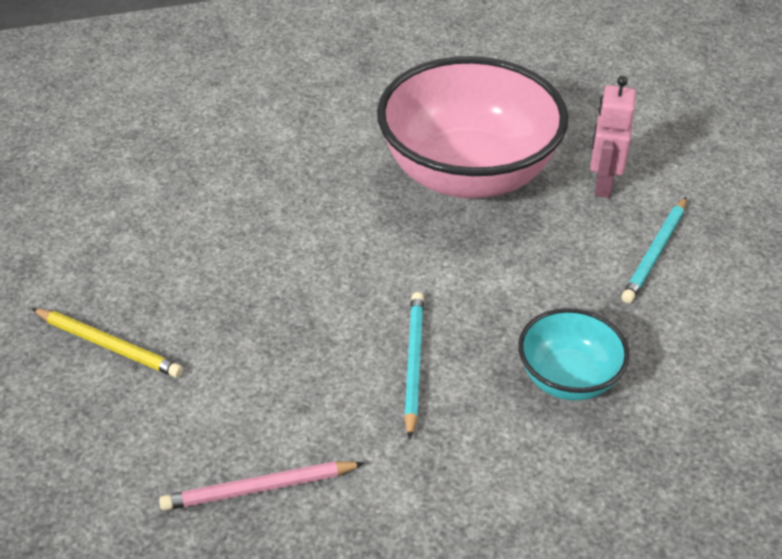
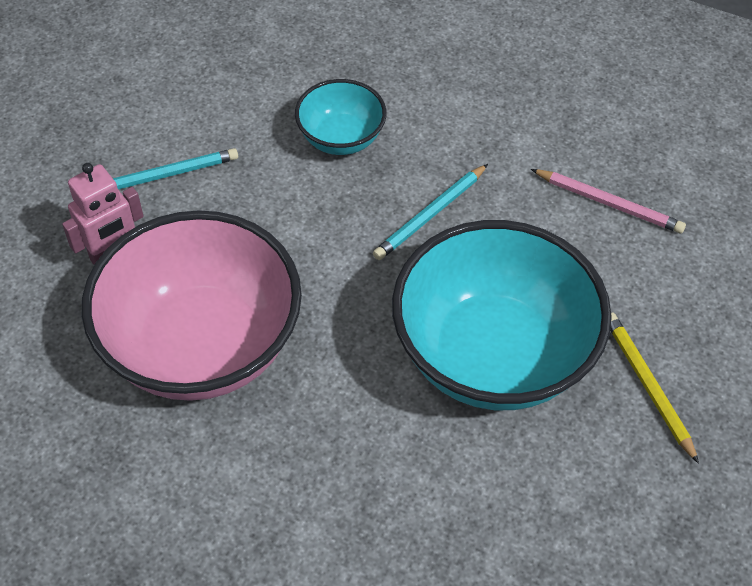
camera: 140 degrees left, 10 degrees up
none -> turquoise bowl [392,220,612,410]

